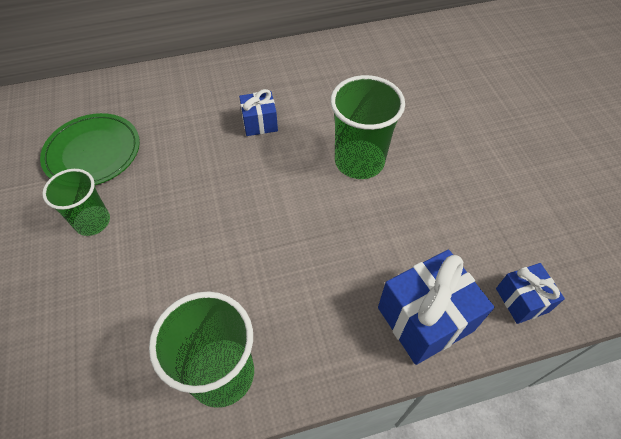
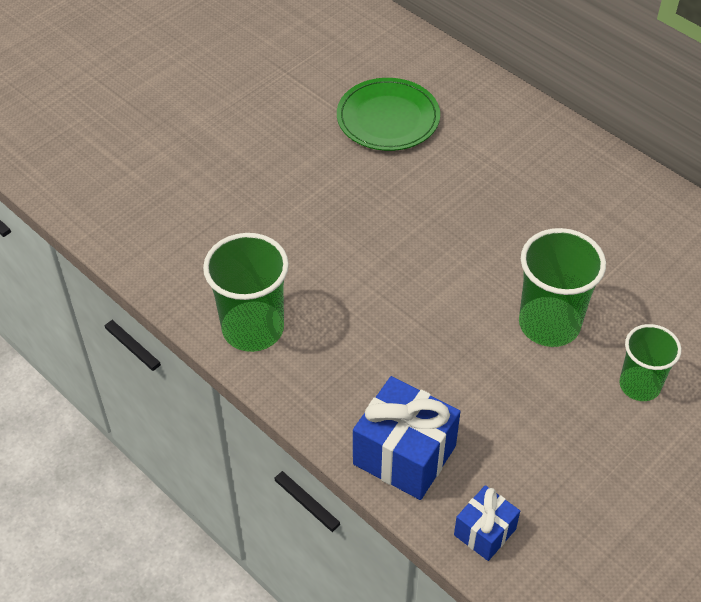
camera: 60 degrees right, 5 degrees down
green cup [42,169,110,236] -> green cup moved to [620,324,682,401]
blue gift [239,89,278,136] -> none

